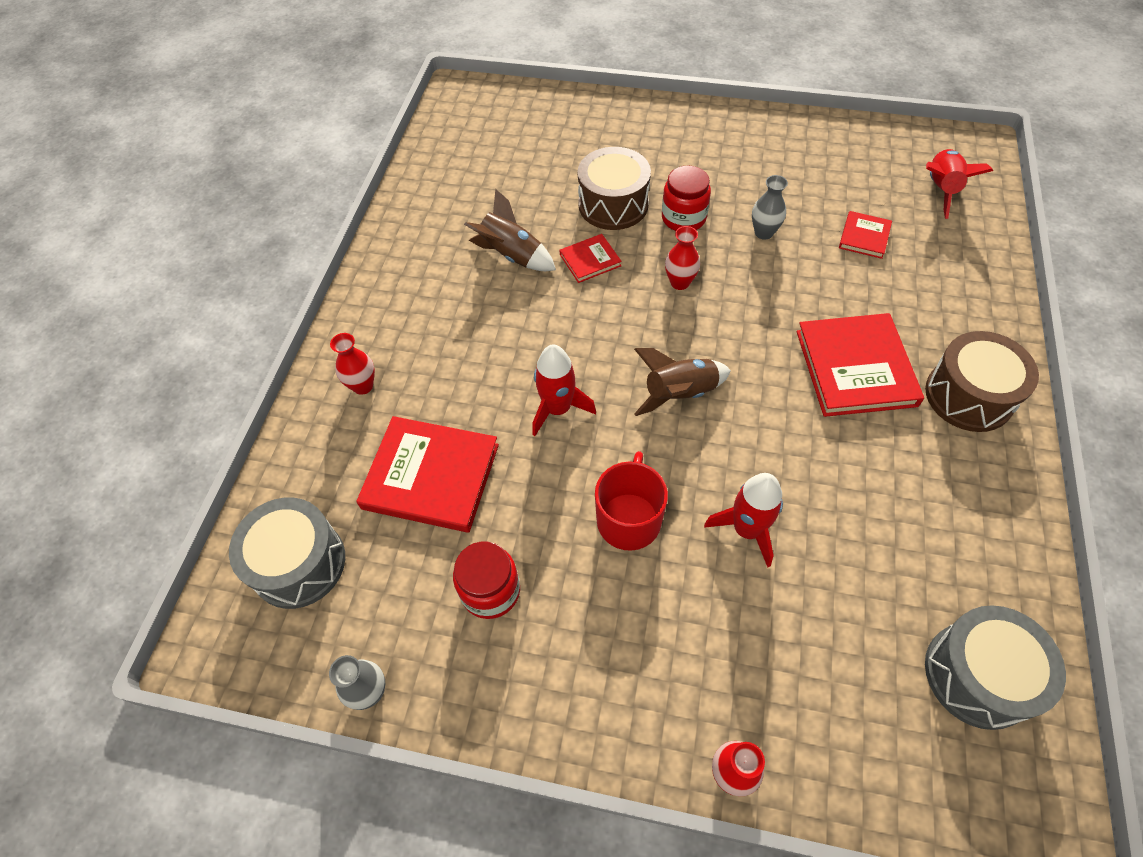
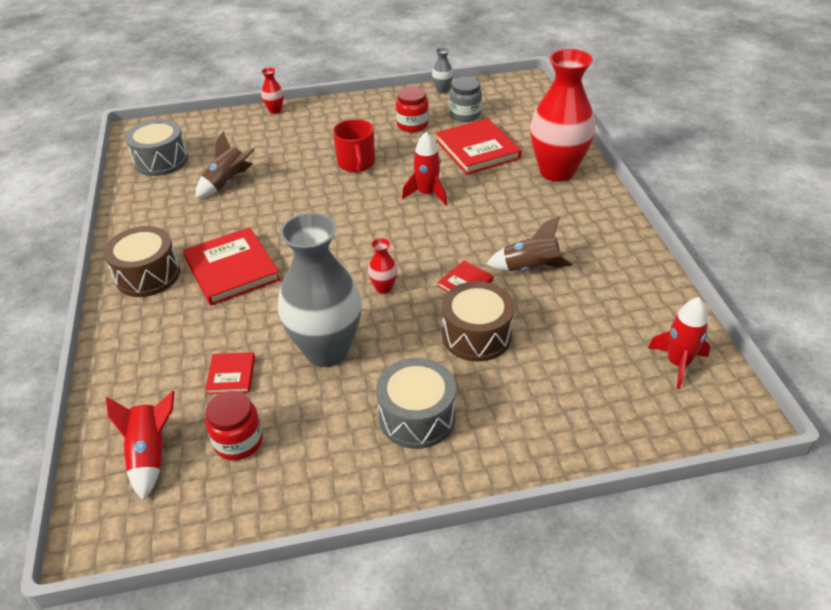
camera: 155 degrees right, 15 degrees down
grey drum [229,498,345,609] -> grey drum moved to [376,358,456,449]
red vase [330,333,375,395] -> red vase [530,49,595,182], size x2.48
red book [356,416,499,533] -> red book turned 75 degrees clockwise [436,118,522,175]
brown rocket [634,348,731,416] -> brown rocket moved to [195,131,255,198]
red jar [662,166,711,231] -> red jar moved to [205,391,263,461]
red rocket [704,473,783,567] -> red rocket moved to [648,297,710,389]
grey vase [752,175,788,240] -> grey vase [278,212,362,367], size x2.48
none -> grey jar [450,77,482,122]

